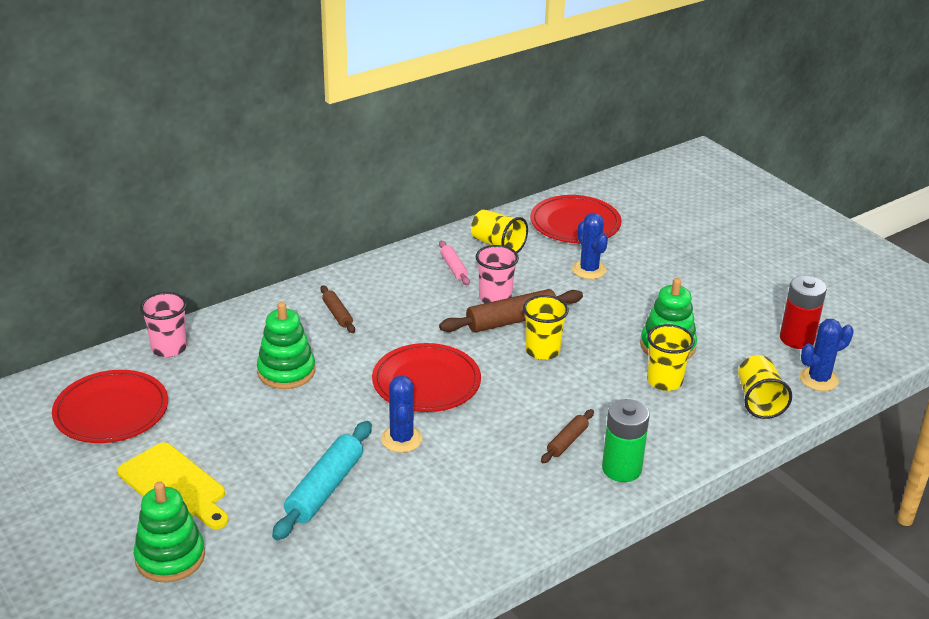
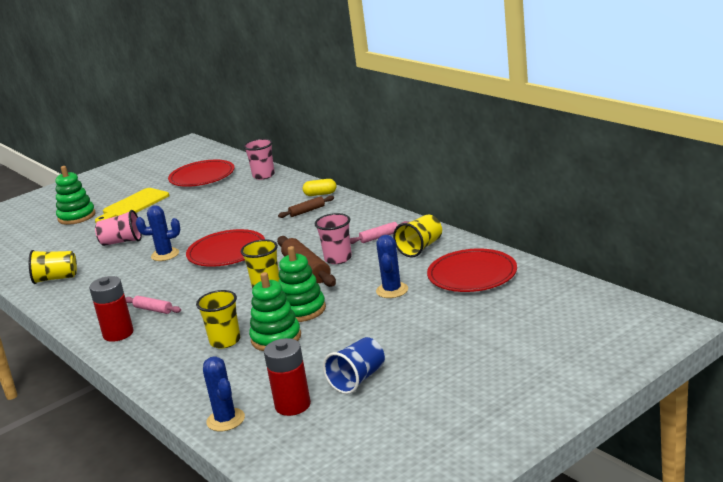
camera: 90 degrees right, 10 degrees down
green stacking toy [257,302,315,389] -> green stacking toy moved to [278,246,326,322]
turquoise rolling pin [272,421,372,541] -> pink cup [95,210,142,246]
brown rolling pin [541,409,594,463] -> pink rolling pin [126,296,181,314]
blue cactus [572,213,608,279] -> blue cactus turned 60 degrees counterclockwise [376,235,408,298]
green battery [602,399,650,482] -> red battery [89,276,134,342]
yellow cup [738,355,792,419] -> yellow cup moved to [29,250,77,284]
none -> yellow capsule [303,179,336,196]
none -> blue cup [323,337,385,394]

